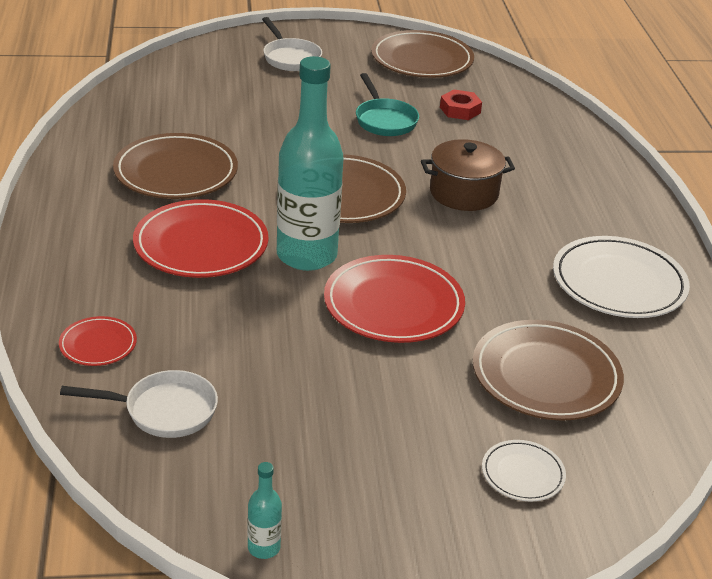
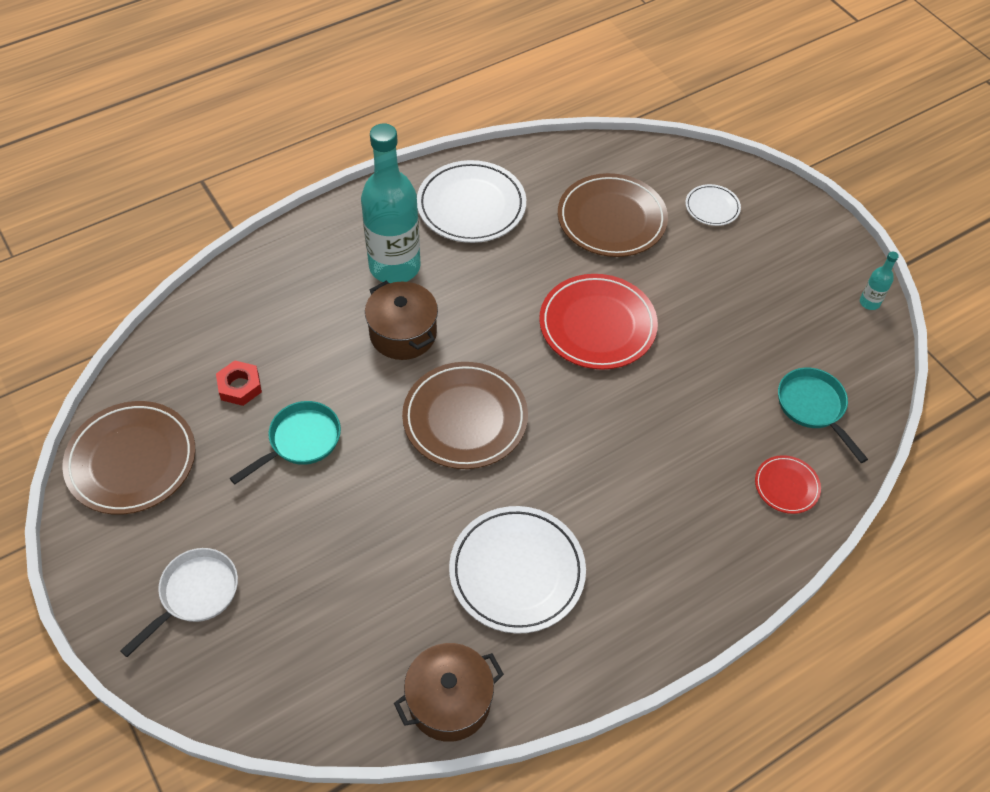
camera: 115 degrees left, 20 degrees up
white pan [60,370,218,438] -> turquoise pan [778,368,868,463]
brown plate [113,133,238,199] -> white plate [449,506,586,634]
red plate [133,199,269,278] -> none
turquoise bottle [277,56,344,271] -> turquoise bottle moved to [361,123,421,283]
none -> brown pot [394,643,504,742]

